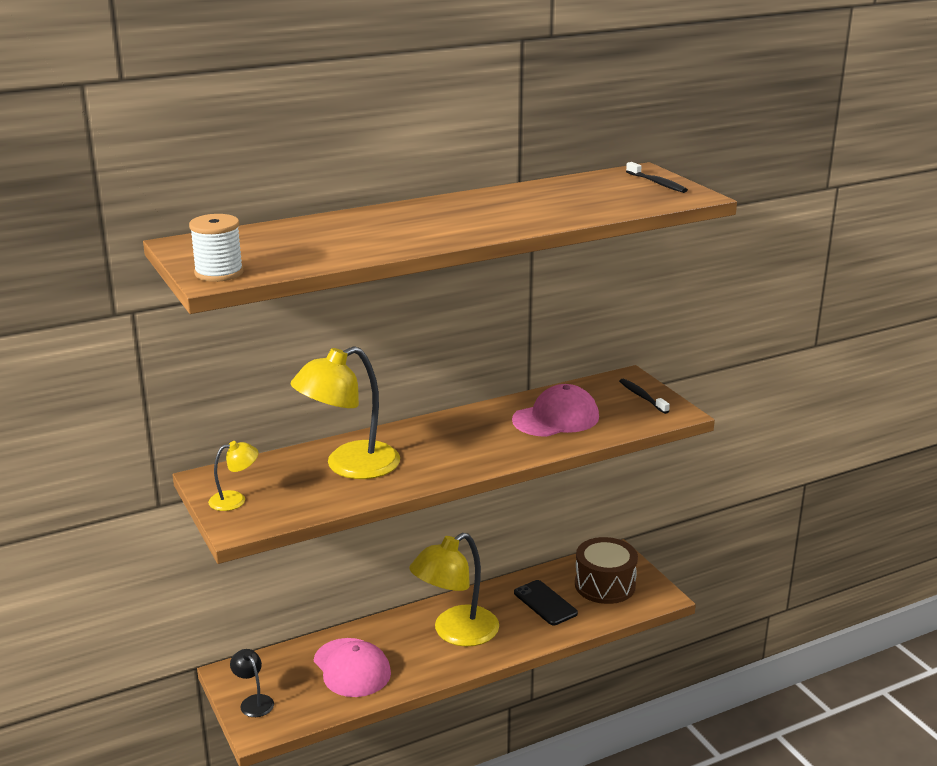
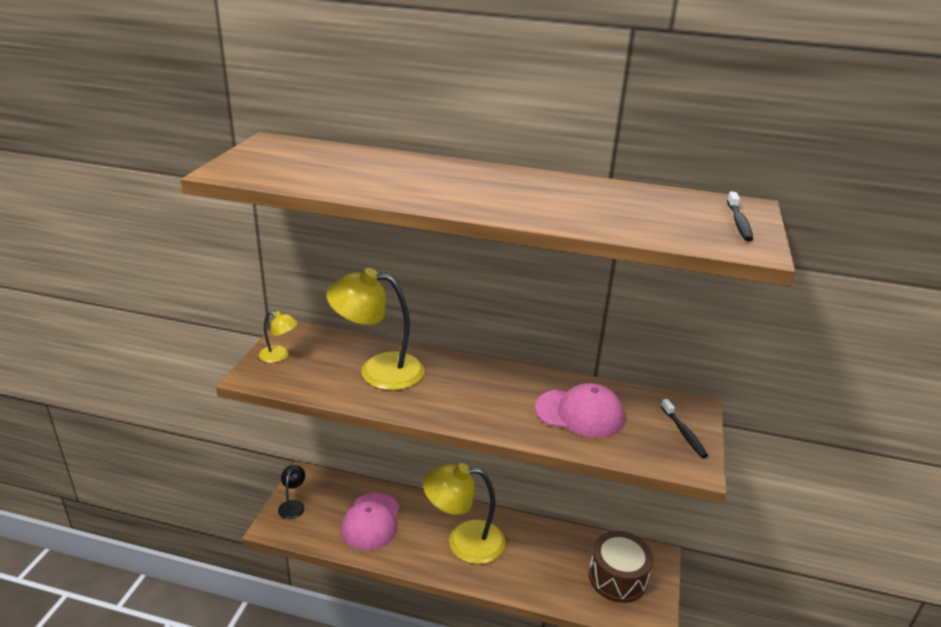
camera: 40 degrees right, 5 degrees up
white spool [189,214,244,282] -> none
black phone [514,580,578,625] -> none
black toothbrush [619,379,670,414] -> black toothbrush turned 150 degrees clockwise [661,399,708,458]

